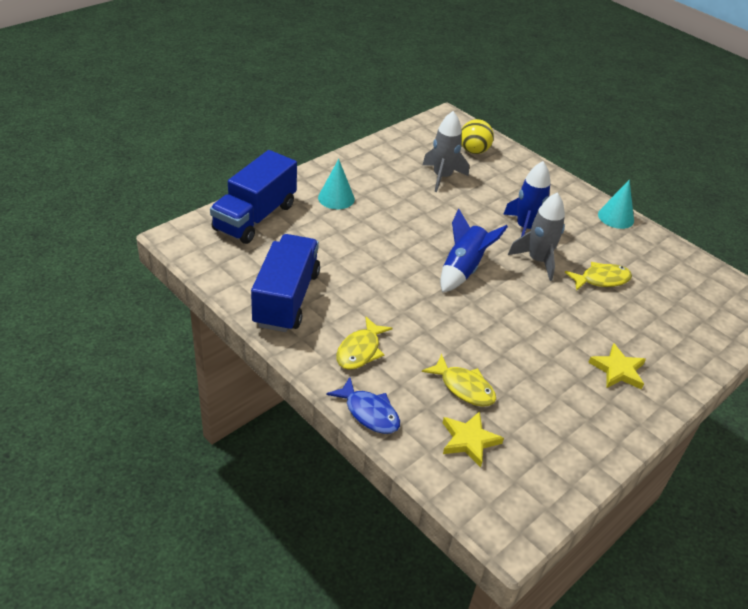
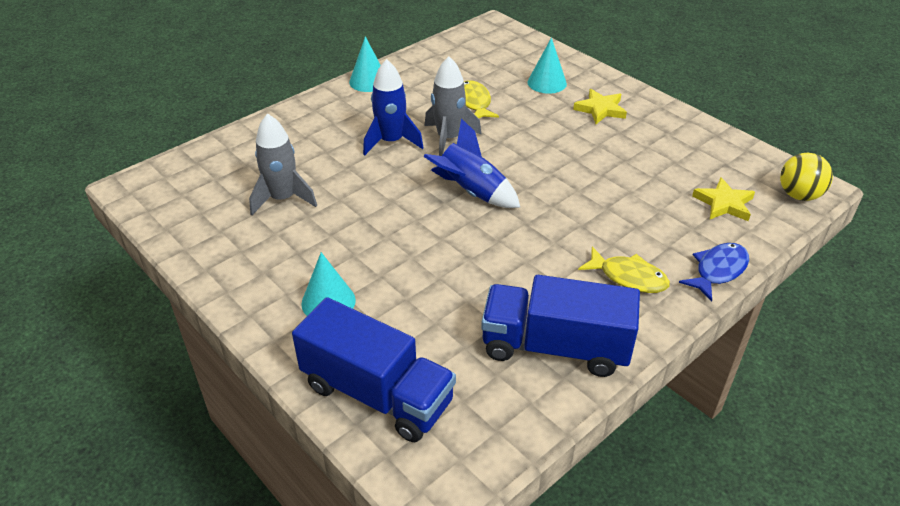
camera: 85 degrees left, 0 degrees up
yellow fish [422,354,496,407] -> none
yellow ball [461,119,494,154] -> yellow ball moved to [780,153,833,201]
none -> turquoise cone [528,38,567,94]

